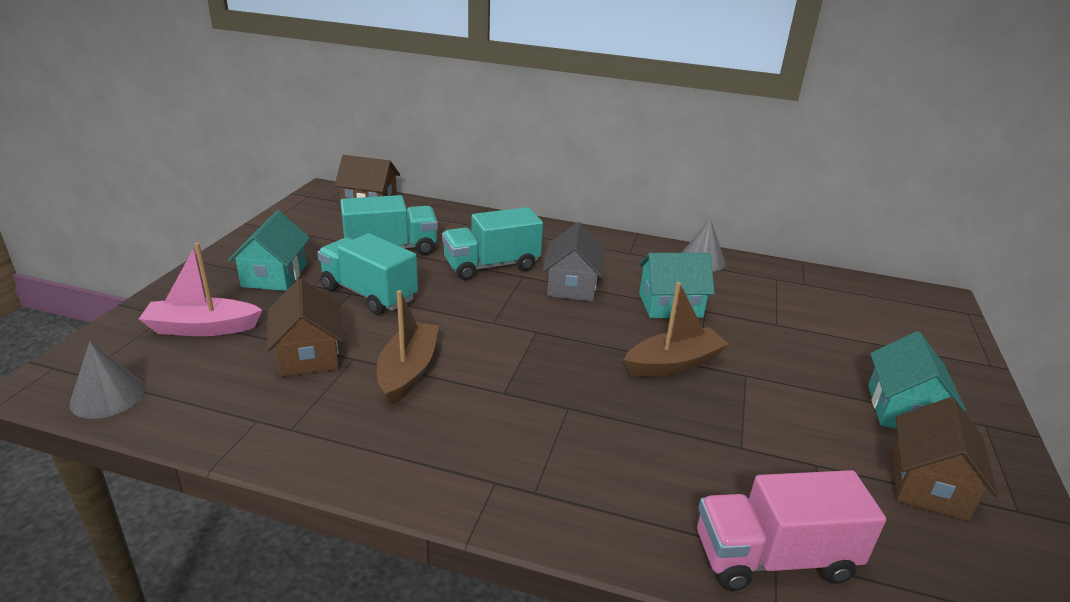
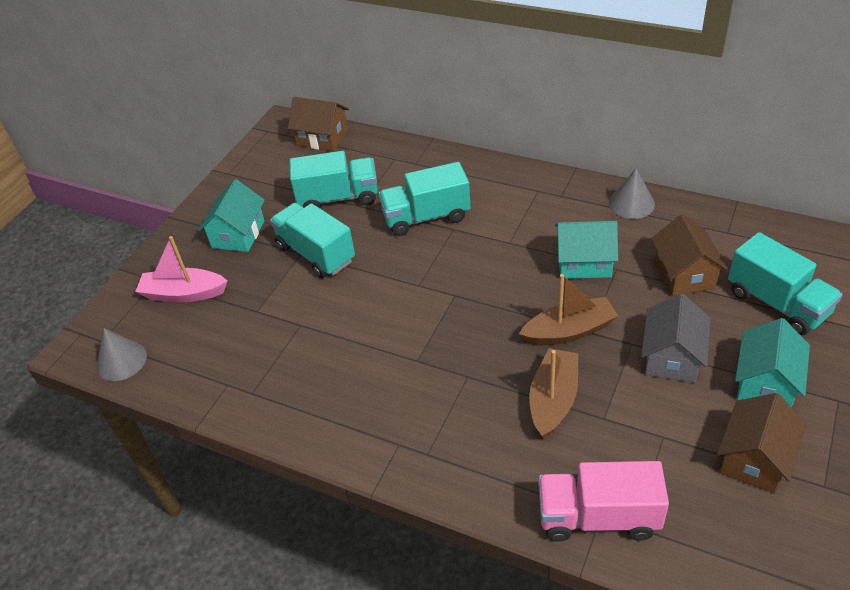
camera: 15 degrees right, 15 degrees up
brown house [267,278,343,377] -> brown house moved to [651,214,728,296]
brown boat [377,290,439,405] -> brown boat moved to [529,348,578,439]
grey house [542,222,605,301] -> grey house moved to [641,293,710,383]
none -> turquoise truck [728,232,842,335]

